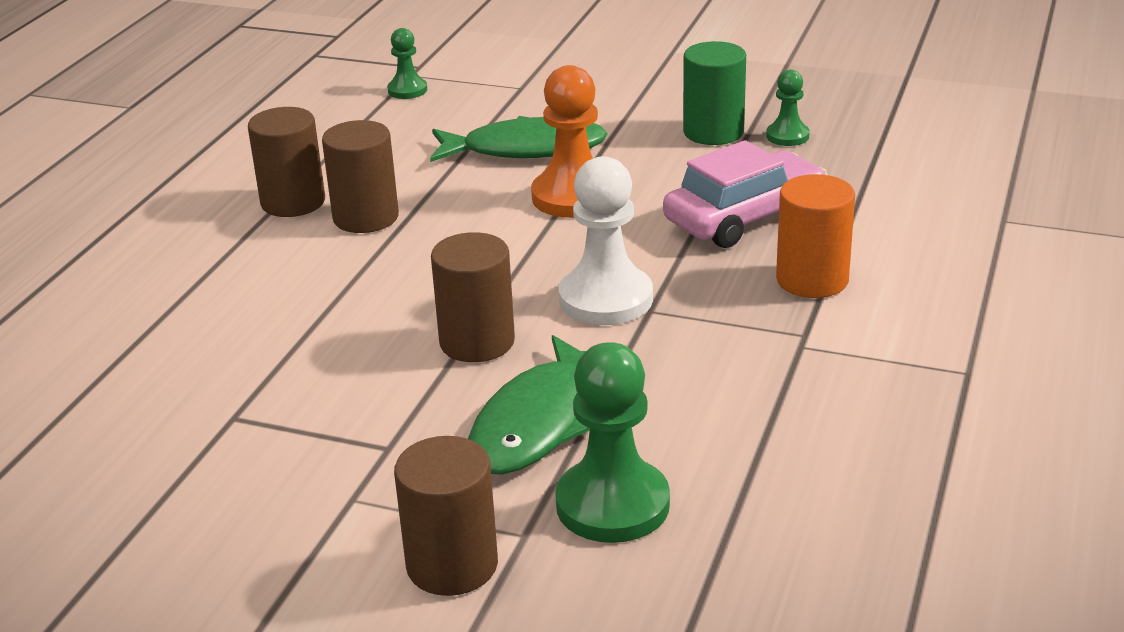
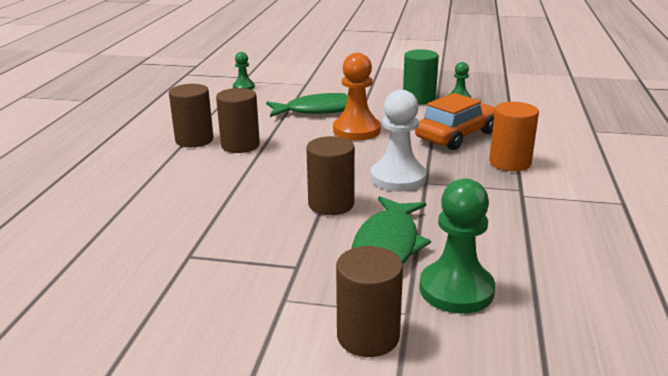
camera: 10 degrees left, 5 degrees down
pink car [663,140,827,248] -> orange car [415,93,495,150]

